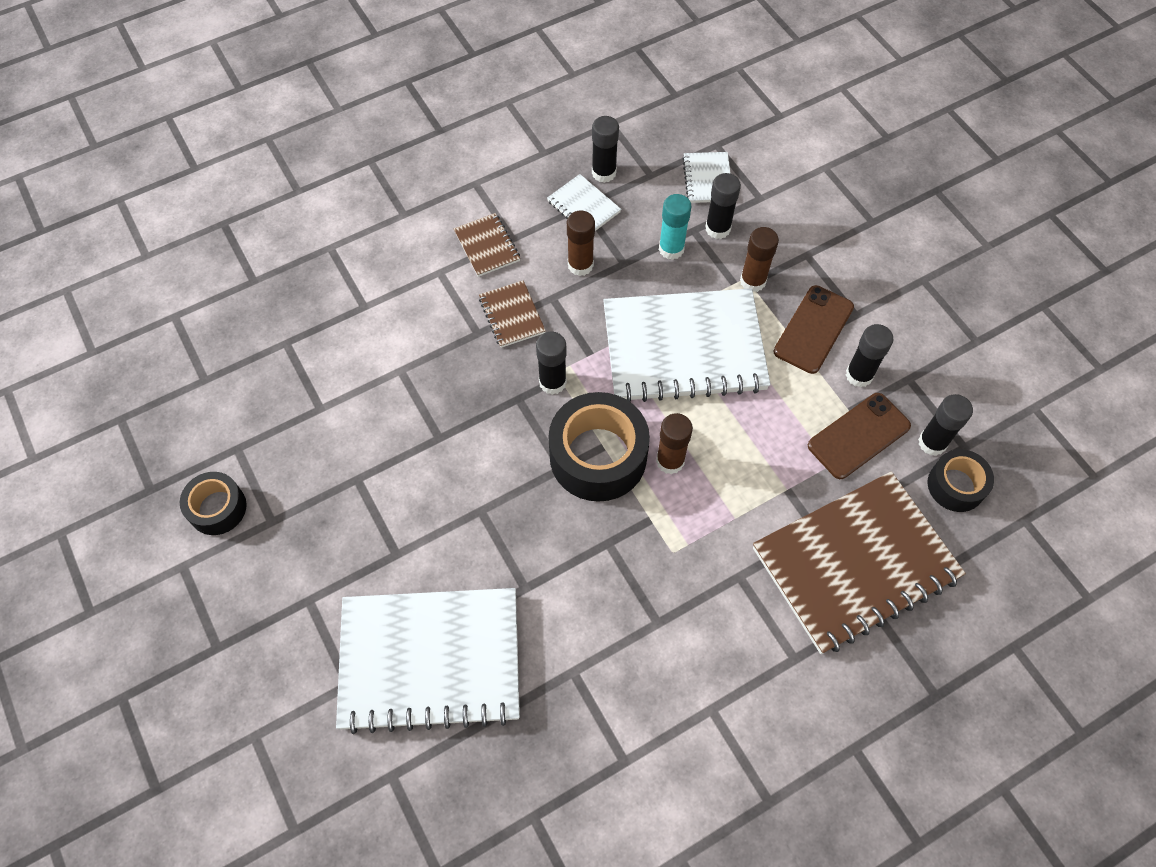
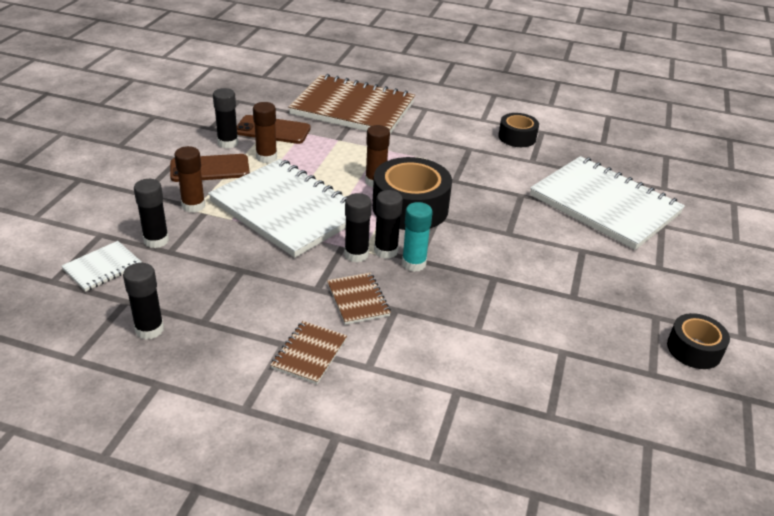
camera: 135 degrees left, 25 degrees down
brown notebook [479,280,546,348] -> brown notebook turned 45 degrees counterclockwise [327,272,391,325]
white notebook [547,174,621,231] -> none
brown glue stick [567,211,595,276] -> brown glue stick moved to [253,102,277,163]
turquoise glue stick [659,194,692,260] -> turquoise glue stick moved to [402,202,433,272]
black glue stick [918,394,973,456] -> black glue stick moved to [344,193,372,262]
black tape [928,449,994,512] -> black tape moved to [498,113,539,147]

